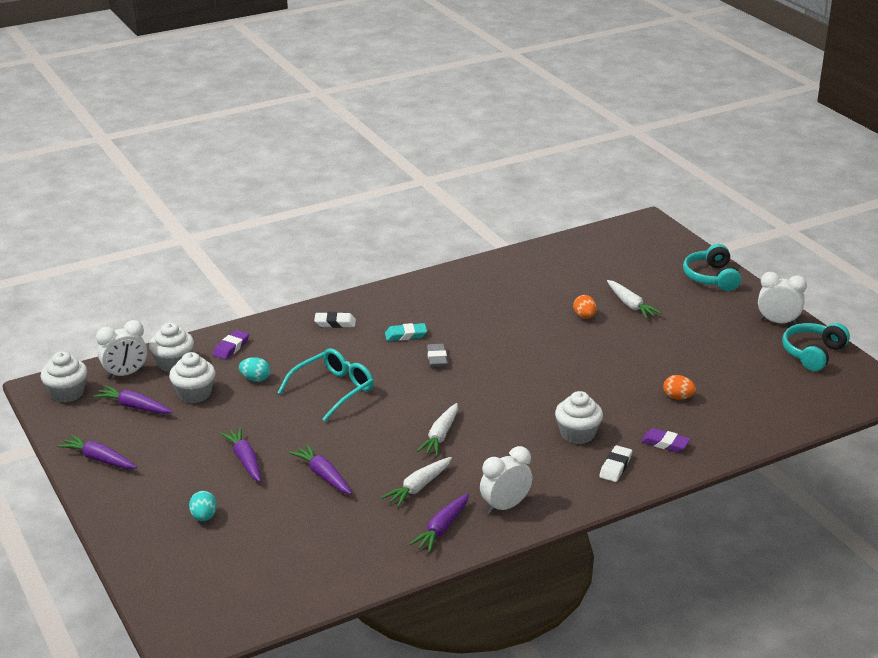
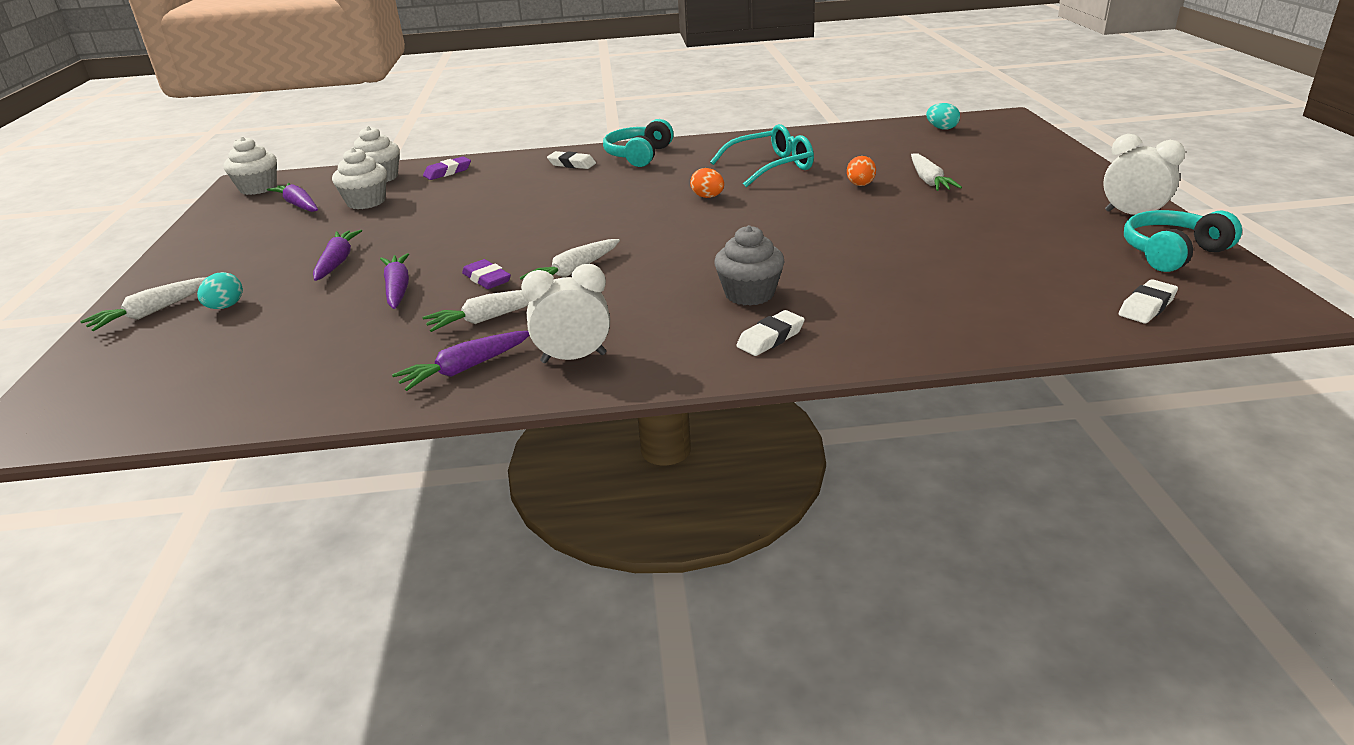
camera: 25 degrees right, 0 degrees up
purple carrot [57,434,137,469] -> none
white clock [96,320,147,379] -> none
turquoise egg [239,357,270,382] -> turquoise egg moved to [926,103,960,130]
turquoise glasses [277,348,374,422] -> turquoise glasses moved to [710,124,814,187]
turquoise eraser [385,323,427,341] -> none
grey eraser [427,344,448,367] -> none
white cupcake [555,391,603,444] -> grey cupcake [714,225,785,306]
purple eraser [641,428,690,452] -> purple eraser moved to [462,259,511,289]
orange egg [663,375,696,400] -> orange egg moved to [690,168,724,198]
turquoise headphones [683,244,741,291] -> turquoise headphones moved to [603,119,674,167]
none -> white carrot [80,277,207,331]
none -> white eraser [1119,279,1178,323]

